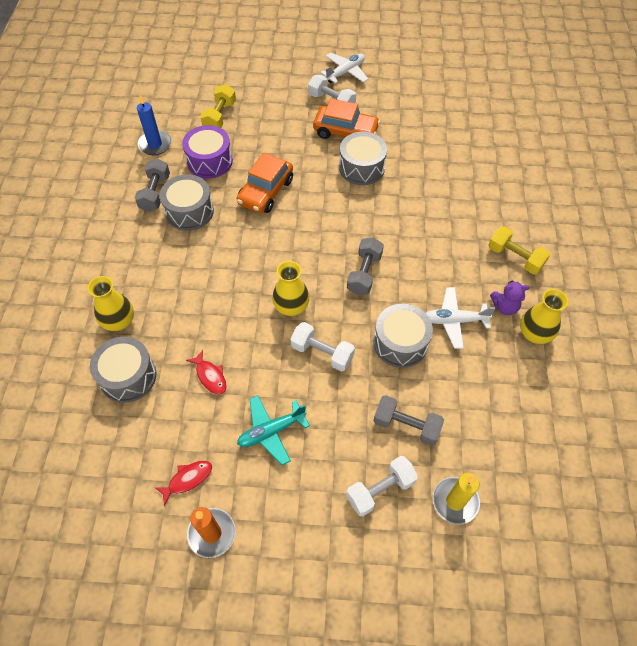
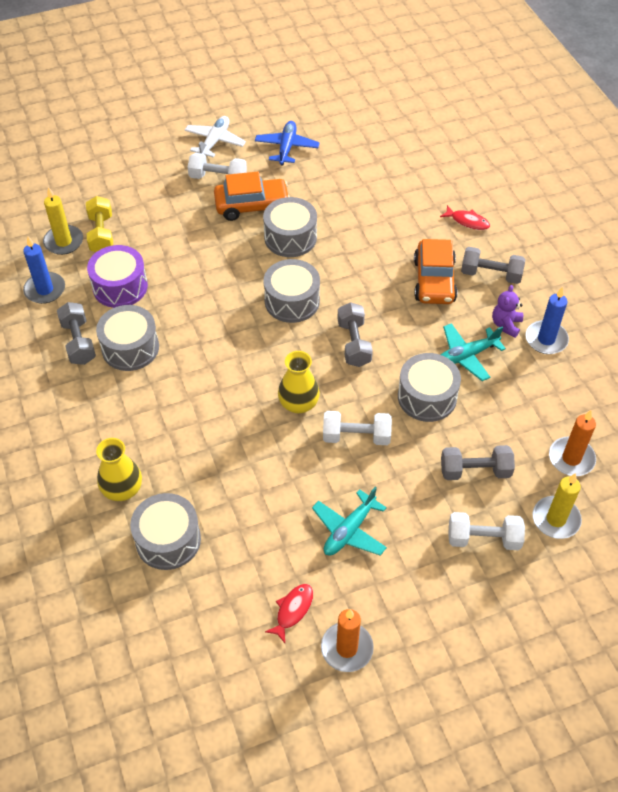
camera: 25 degrees left, 5 degrees down
red fish [186,350,227,395] -> red fish moved to [440,205,490,230]
orange car [236,153,293,213] -> orange car moved to [414,239,458,304]
white dumbbell [346,456,418,516] -> white dumbbell turned 60 degrees clockwise [448,512,525,550]
white plane [426,287,495,349] -> turquoise plane [441,323,506,381]
yellow dumbbell [488,226,550,275] -> grey dumbbell [461,247,525,284]
purple teddy bear [490,280,529,315] -> purple teddy bear turned 135 degrees clockwise [492,285,523,338]
yellow vase [520,289,568,344] -> blue candle [526,287,569,354]
none -> yellow candle [43,187,83,255]
none -> blue plane [255,121,320,166]
none -> grey drum [263,259,320,323]
none -> orange candle [549,410,596,476]

